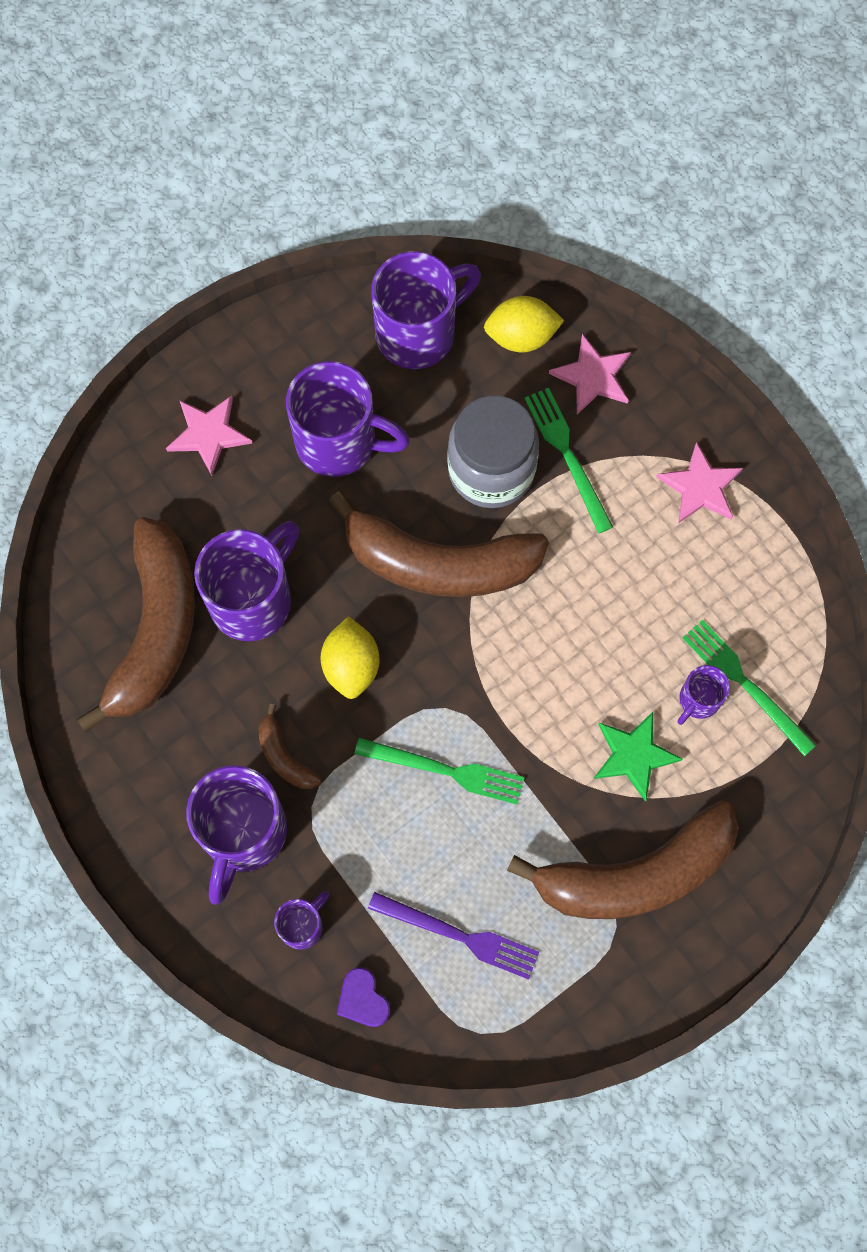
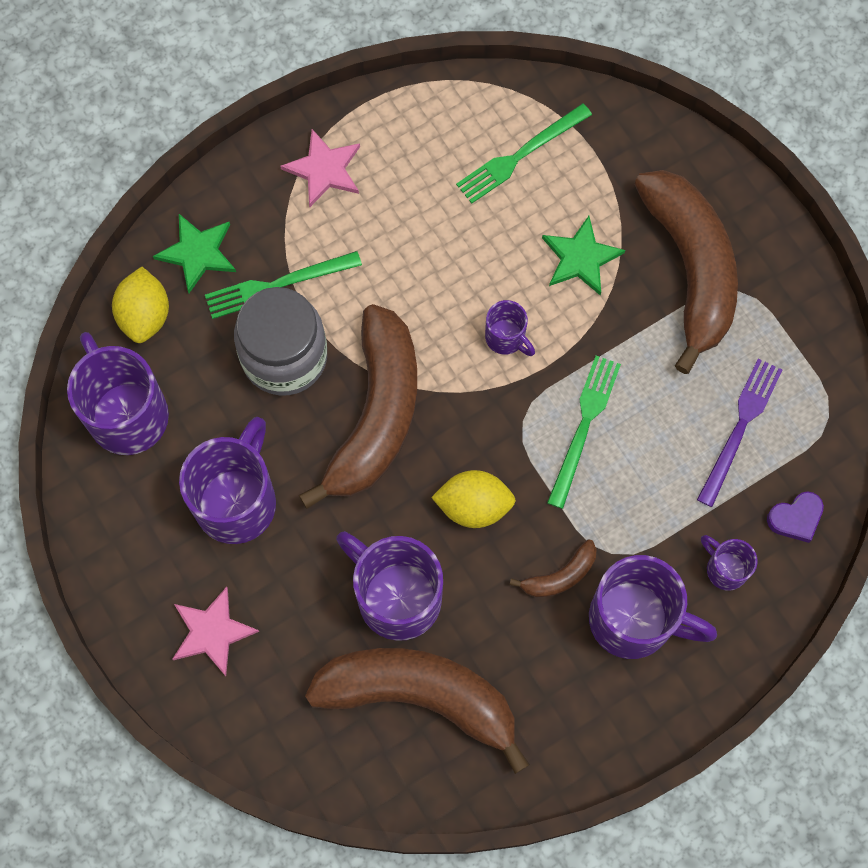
camera: 85 degrees left, 0 degrees up
pink star [549,334,631,414] -> green star [153,214,236,293]
purple mug [677,665,730,725] -> purple mug moved to [485,300,535,356]

